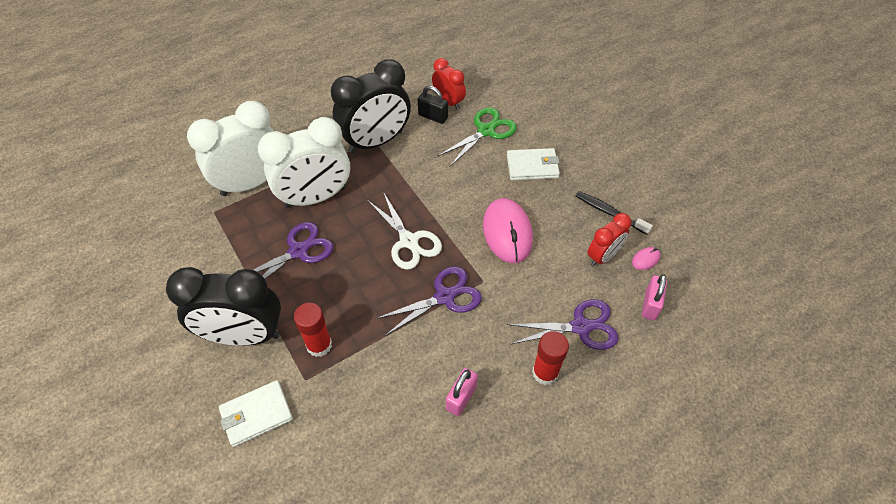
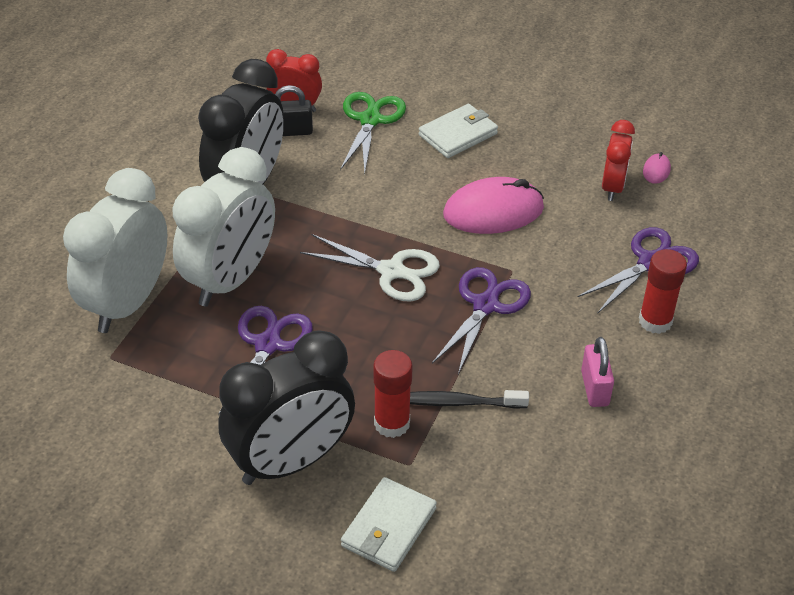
camera: 35 degrees left, 10 degrees down
pink mouse [483,198,533,263] -> pink mouse turned 60 degrees counterclockwise [443,177,544,234]
black toothbrush [576,191,653,235] -> black toothbrush moved to [410,390,529,409]
pink padlock [642,274,667,320] -> none

